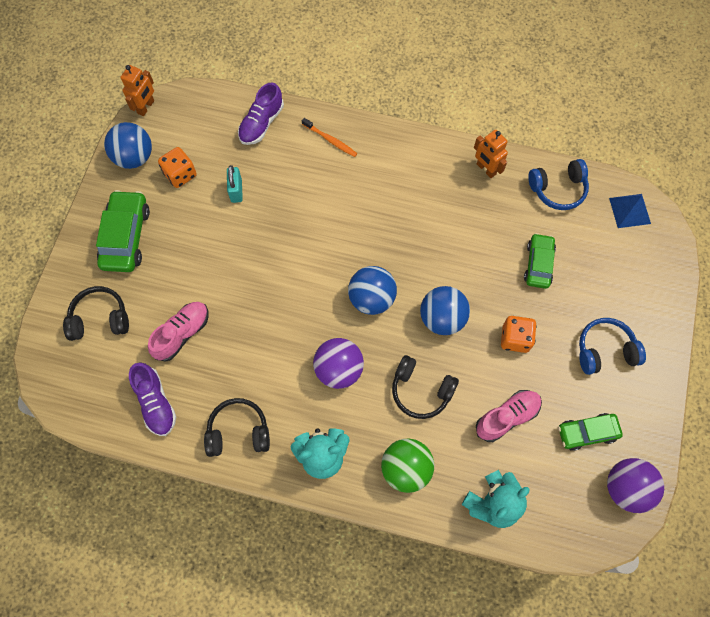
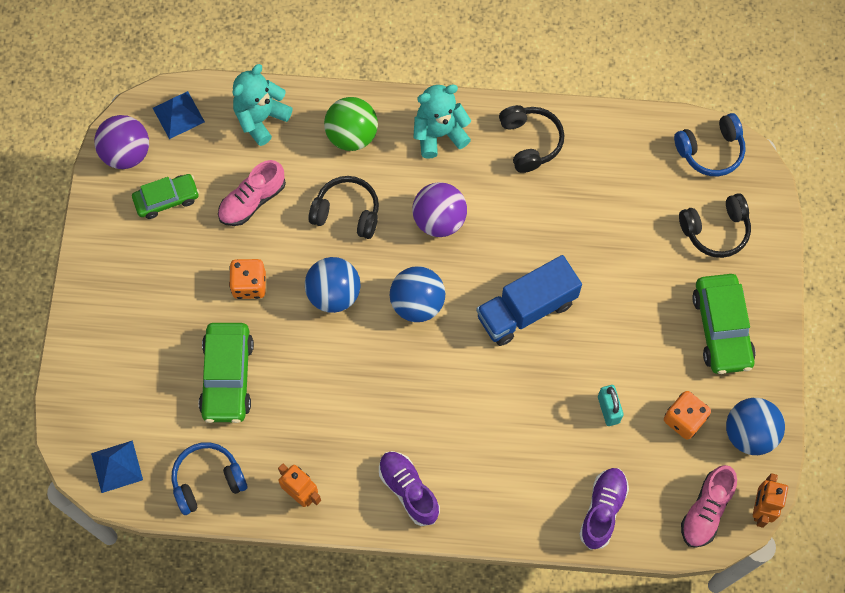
camera: 170 degrees right, 0 degrees up
purple shoe [129,362,176,436] -> purple shoe moved to [379,451,440,526]
pink shoe [148,302,208,362] -> pink shoe moved to [681,465,737,548]
black headphones [204,398,270,457] -> black headphones turned 90 degrees counterclockwise [499,105,564,173]
orange toothbrush [302,118,357,157] -> none
green car [524,233,556,289] -> green car [199,323,254,423], size x1.54
blue headphones [579,318,646,375] -> blue headphones moved to [674,113,745,176]
none -> blue pyramid [153,91,205,139]
none -> blue truck [476,255,582,346]

